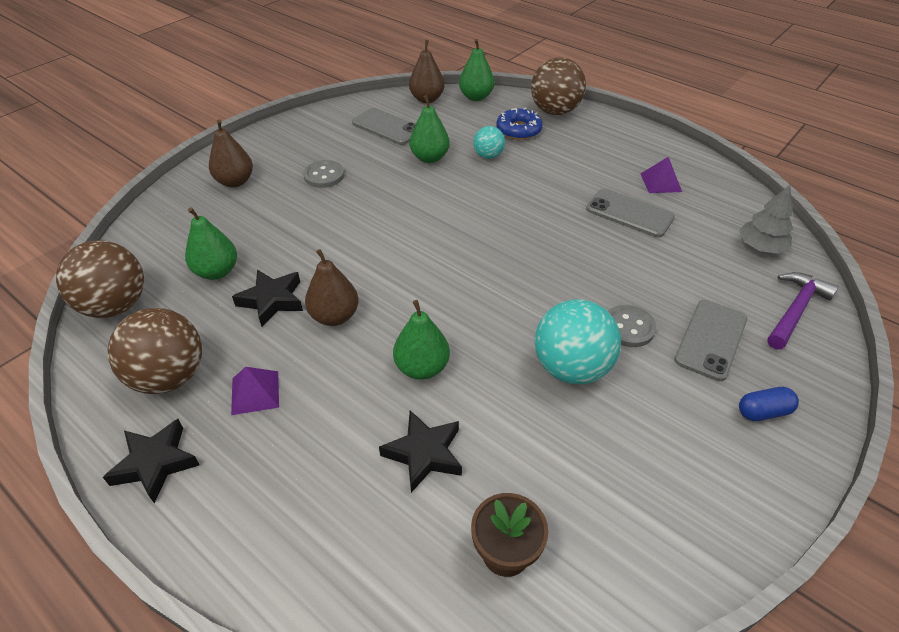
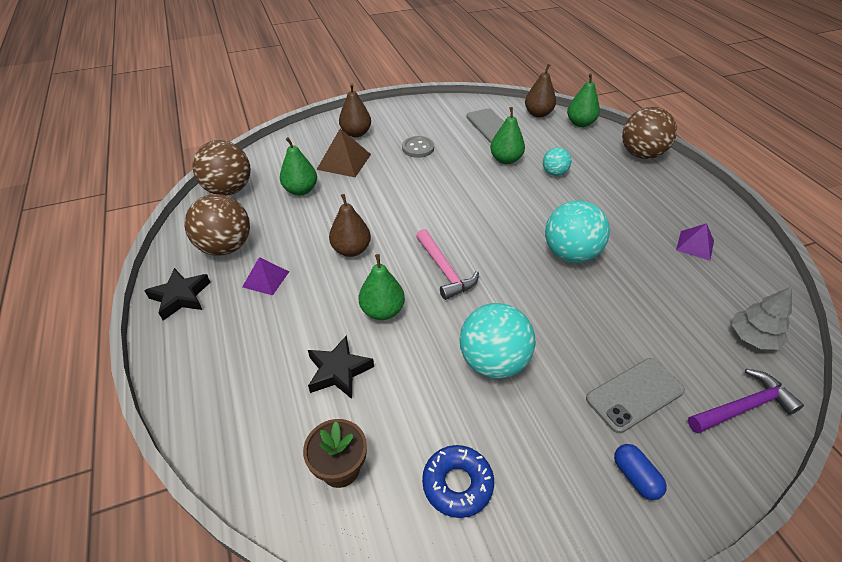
camera: 30 degrees right, 0 degrees up
black star [232,269,303,327] -> none
blue donut [496,108,543,140] -> blue donut moved to [422,445,494,518]
grey phone [586,189,675,237] -> none
grey button [608,305,656,347] -> none
blue capsule [739,387,799,421] -> blue capsule turned 45 degrees clockwise [614,444,667,500]
none -> brown pyramid [317,129,371,177]
none -> pink hammer [416,229,479,300]
none -> turquoise ball [545,201,610,263]

